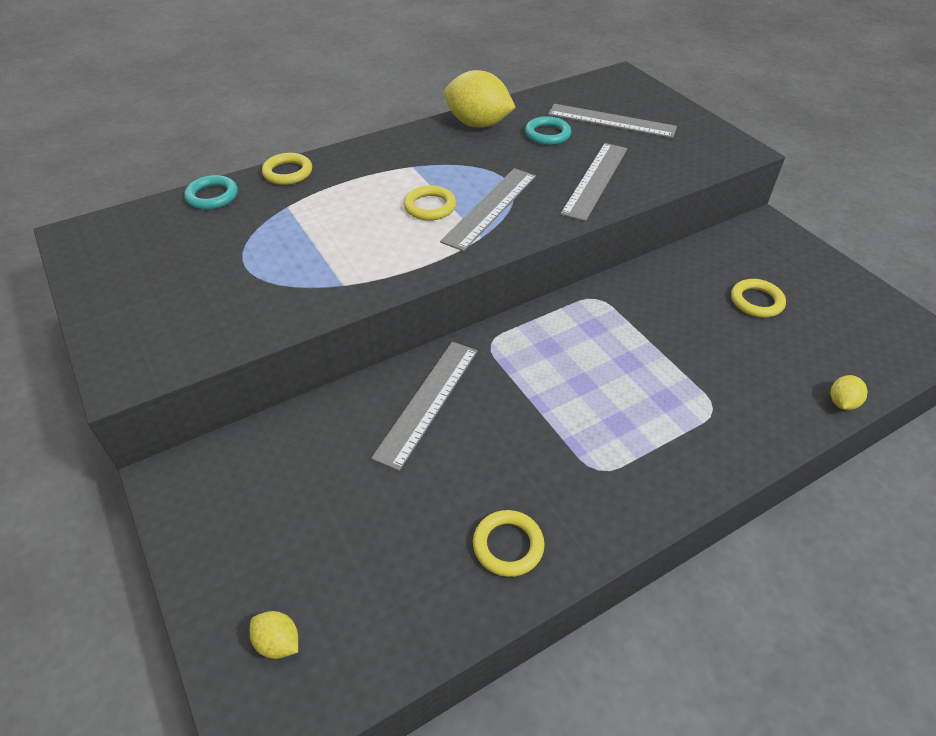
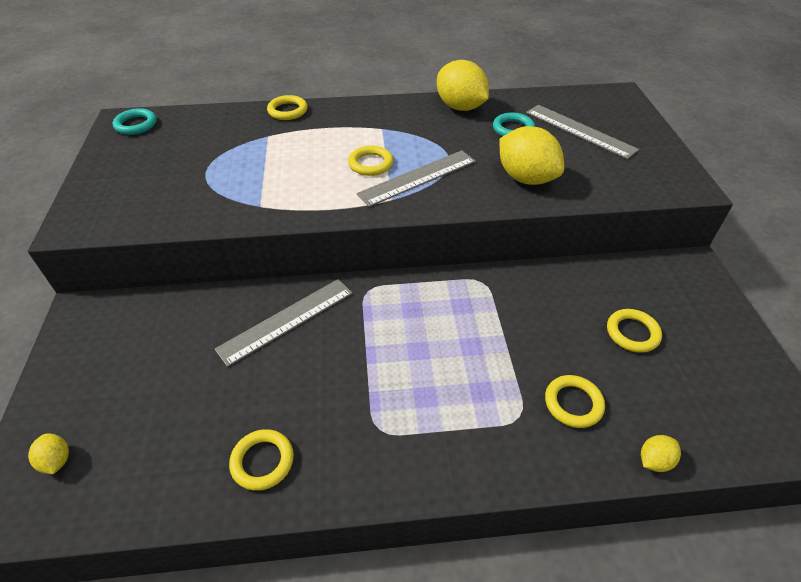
camera: 25 degrees right, 0 degrees up
turquoise ring [184,175,238,210] -> turquoise ring moved to [113,108,157,135]
grey ruler [560,143,628,221] -> yellow lemon [499,126,564,185]
none -> yellow ring [545,375,605,428]

